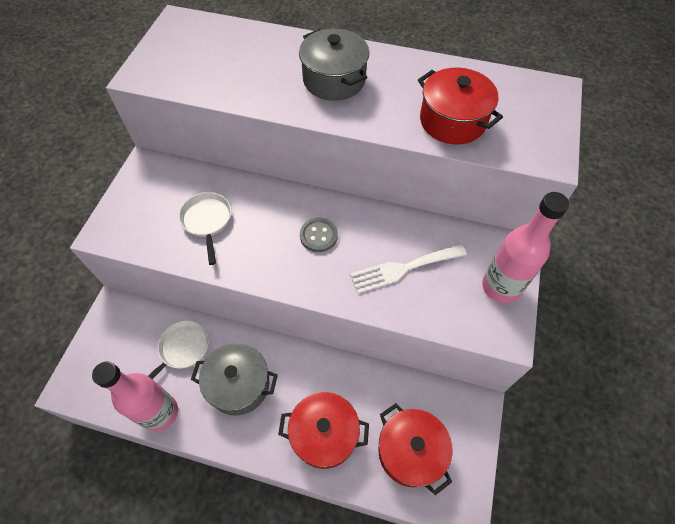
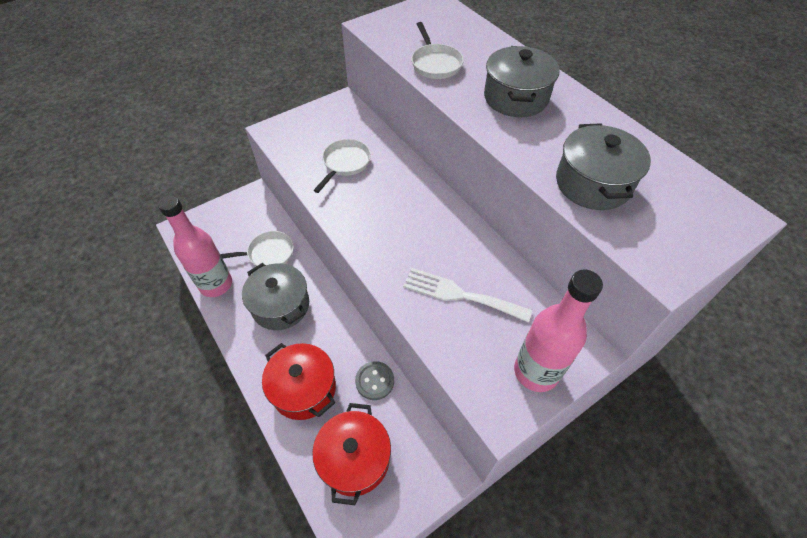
camera: 40 degrees right, 5 degrees down
grey button [300,218,338,252] -> grey button moved to [355,361,394,400]
red pot [418,67,503,144] -> grey pot [556,123,651,210]
none -> white pan [411,22,464,79]

